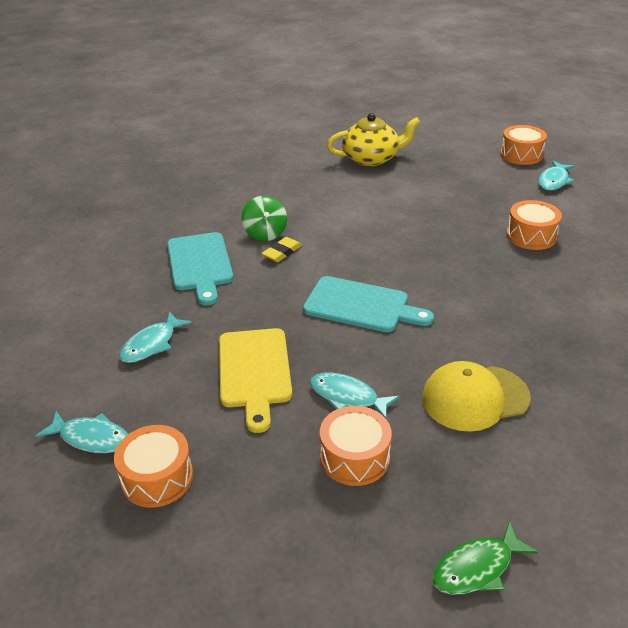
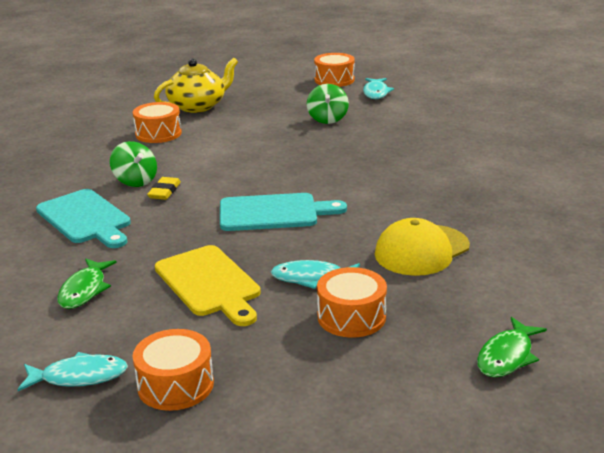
camera: 25 degrees left, 10 degrees down
turquoise fish [119,311,192,363] -> green fish [57,259,117,309]
orange drum [506,200,562,250] -> orange drum moved to [133,102,182,143]
none -> green spinning top [307,84,349,124]

